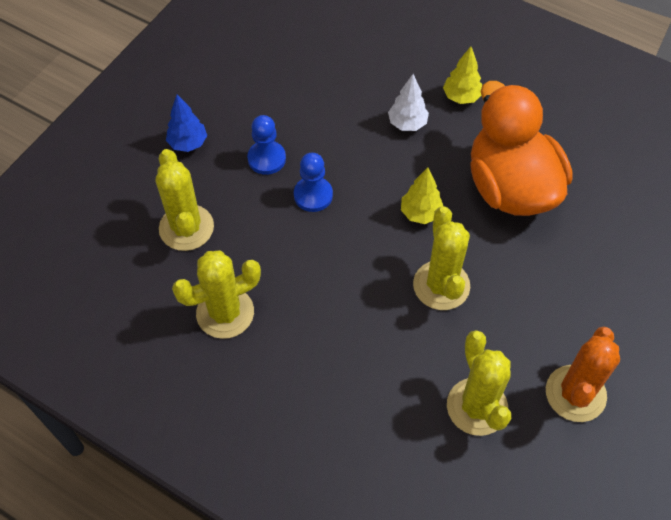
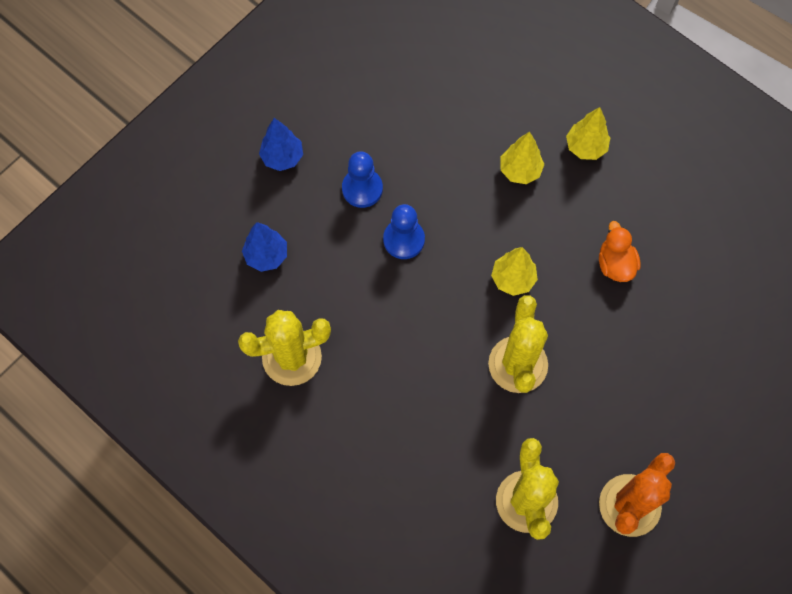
camera: 10 degrees right, 10 degrees up
yellow cactus [156,149,214,251] -> blue tree [242,222,287,272]
white tree [388,74,429,131] -> yellow tree [500,132,545,184]
orange duck [470,81,572,216] -> orange duck [599,221,641,282], size x0.40

